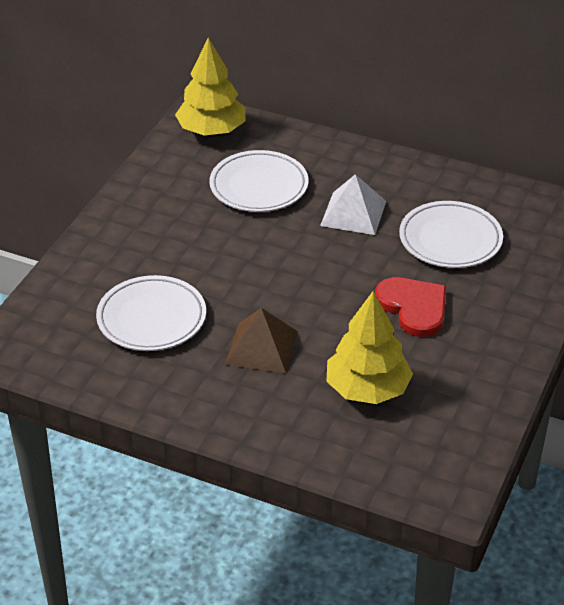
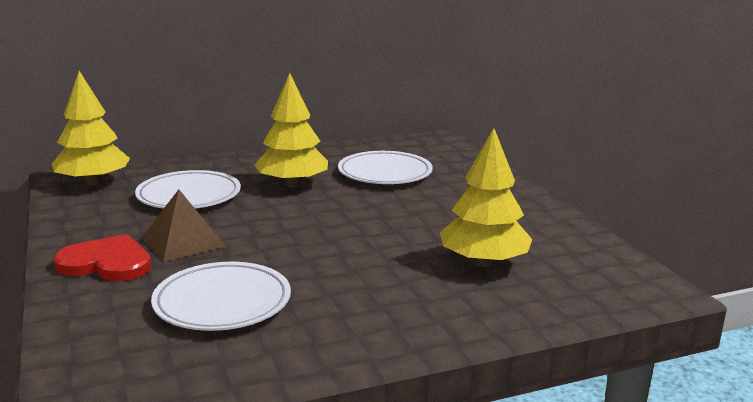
camera: 45 degrees left, 20 degrees down
brown pyramid [225,308,298,373] -> brown pyramid moved to [141,189,226,262]
white pyramid [320,174,386,235] -> yellow tree [254,73,328,187]
red heart [375,277,446,337] -> red heart moved to [54,234,151,281]

